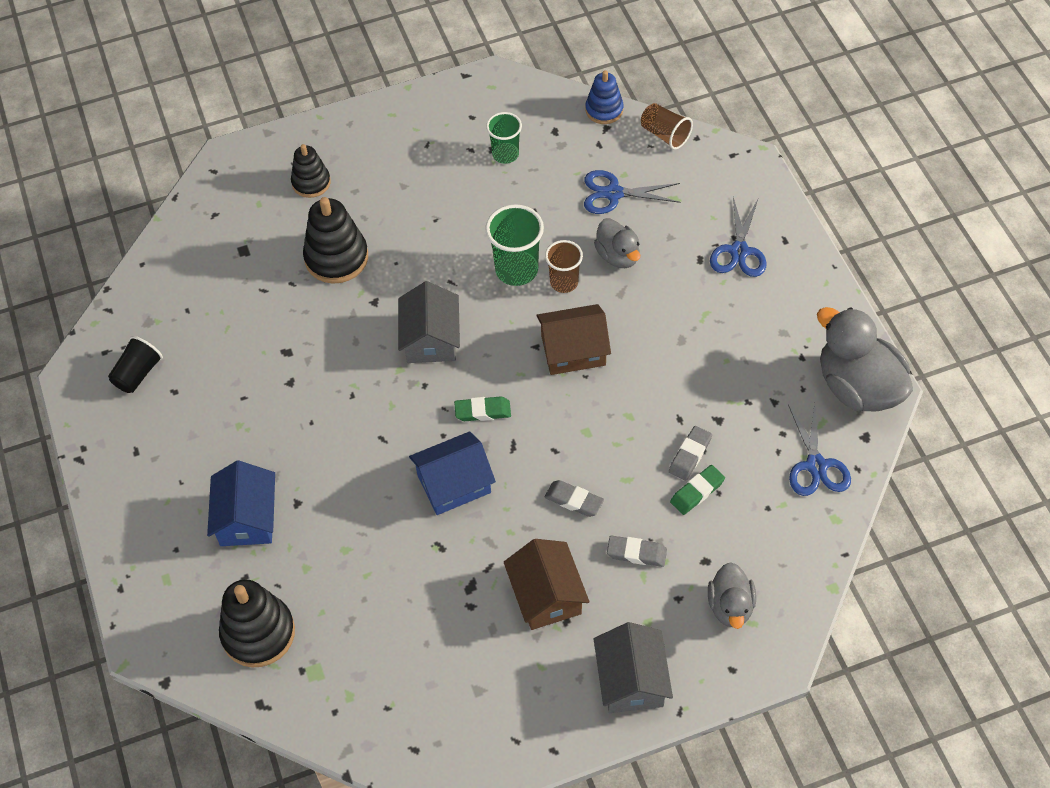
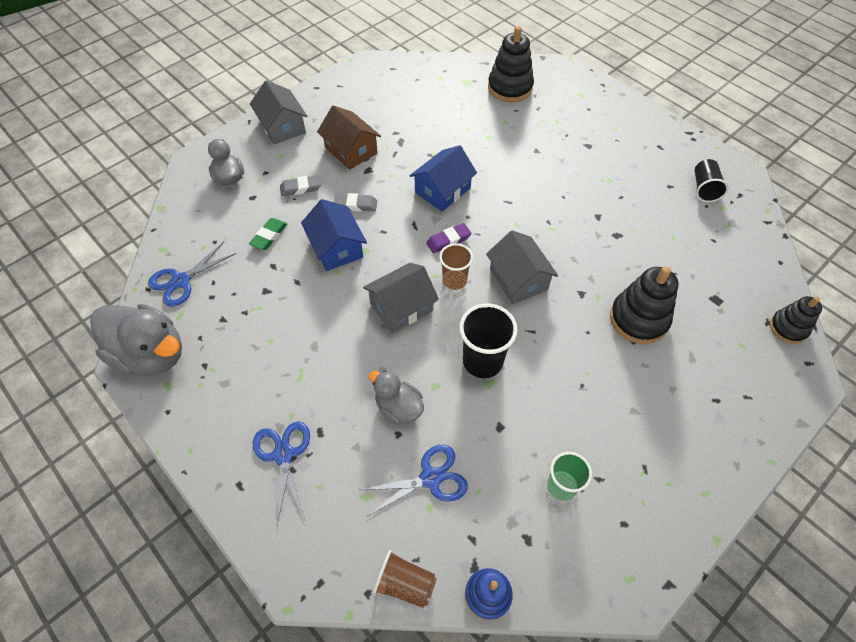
camera: 155 degrees right, 0 degrees up
blue house [207,460,275,546] -> blue house moved to [301,199,367,271]
black stacking toy [291,144,331,198] -> black stacking toy moved to [770,296,822,344]
green eraser [454,396,511,421] -> purple eraser [426,223,471,253]
green cup [485,204,544,286] -> black cup [459,303,518,378]
brown house [536,304,611,375] -> grey house [363,263,439,333]
brown cup [545,240,583,293] -> brown cup moved to [439,243,473,290]
grey eraser [669,426,712,481] -> none
blue scissors [788,403,851,496] -> blue scissors turned 105 degrees counterclockwise [148,242,236,307]

